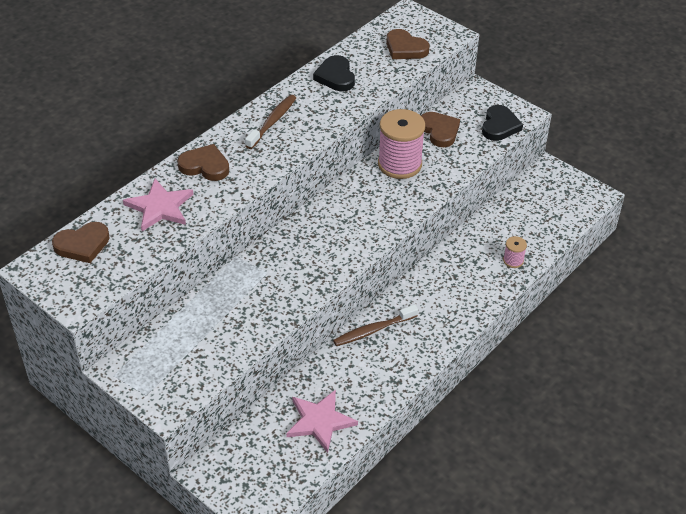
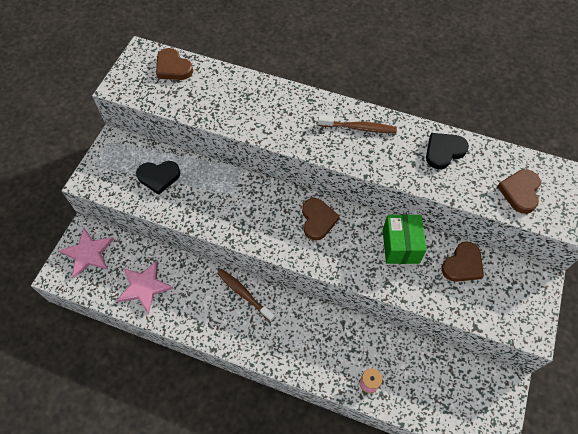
camera: 70 degrees right, 15 degrees up
pink star [123,179,193,231] -> pink star moved to [59,228,114,278]
brown heart [177,144,229,181] -> brown heart moved to [302,198,340,241]
pink spool [378,109,425,179] -> green box [383,214,427,264]
black heart [482,105,523,141] -> black heart moved to [136,161,180,195]

